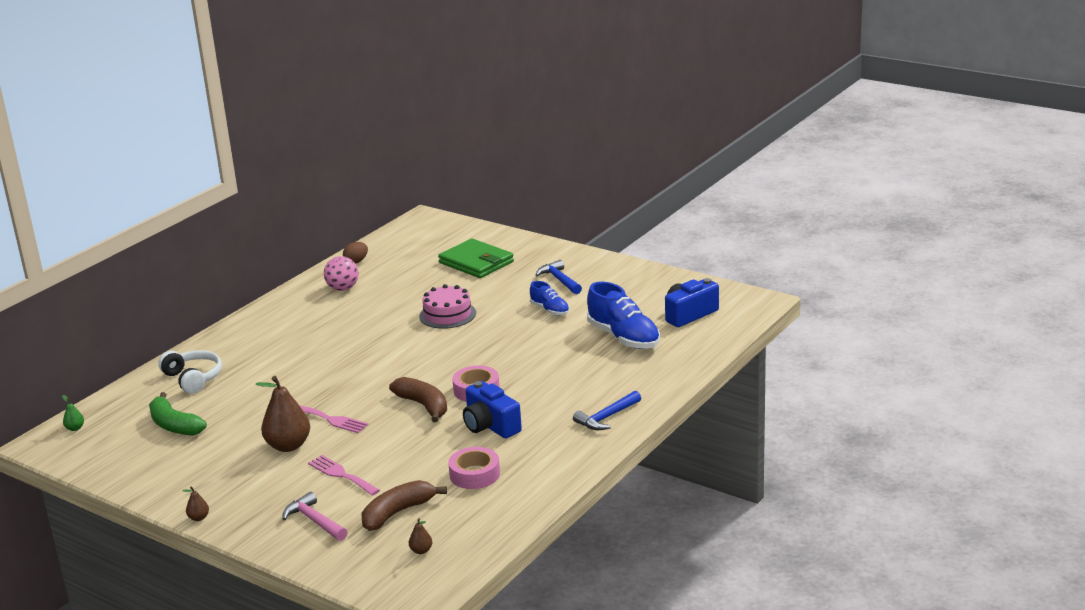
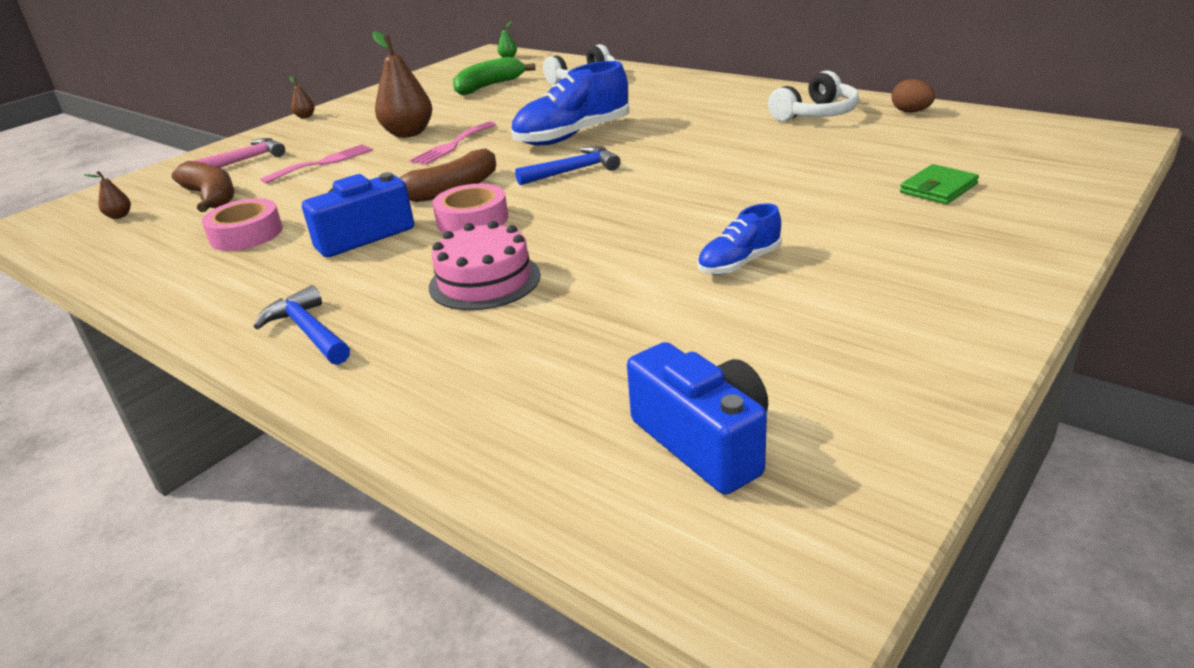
camera: 95 degrees right, 5 degrees up
pink ball [324,256,359,291] -> white headphones [768,71,859,122]
pink cake [419,284,476,329] -> pink cake moved to [429,221,541,310]
green wallet [438,238,514,278] -> green wallet [900,164,979,204], size x0.56
blue hammer [536,260,582,294] -> blue hammer moved to [515,146,620,185]
blue shoe [587,282,660,349] -> blue shoe moved to [511,61,629,145]

